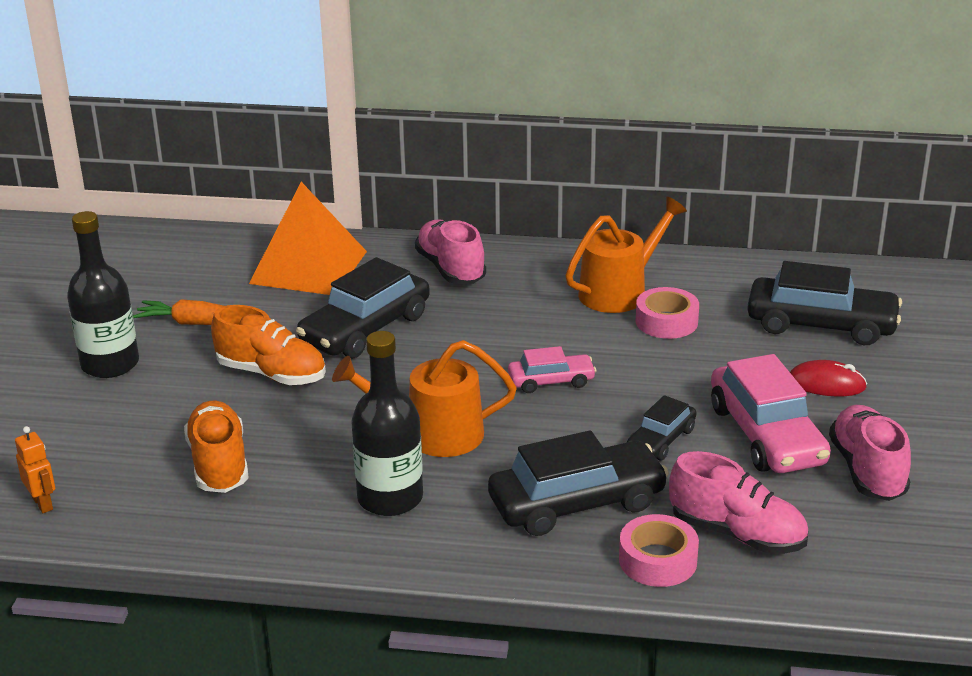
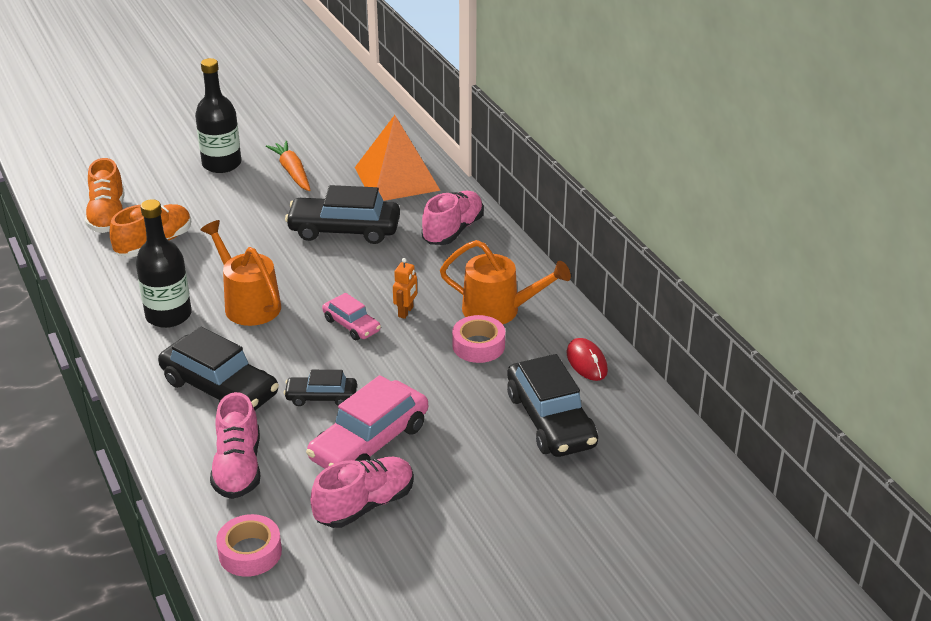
camera: 55 degrees right, 5 degrees up
orange robot [15,426,55,513] -> orange robot moved to [393,258,417,319]
orange shoe [211,305,326,385] -> orange shoe moved to [85,158,125,233]
pink tape [619,514,699,587] -> pink tape moved to [216,514,282,577]
red mouse [790,360,867,396] -> red mouse moved to [567,338,608,381]

